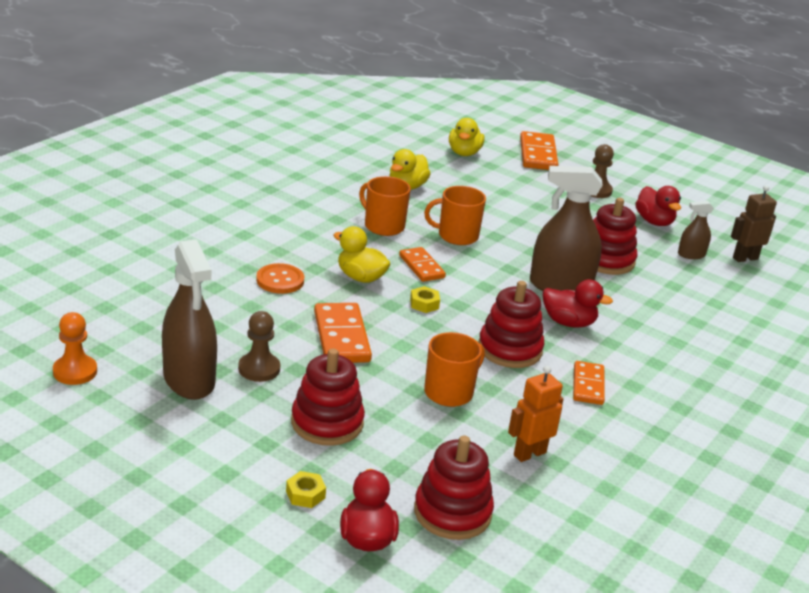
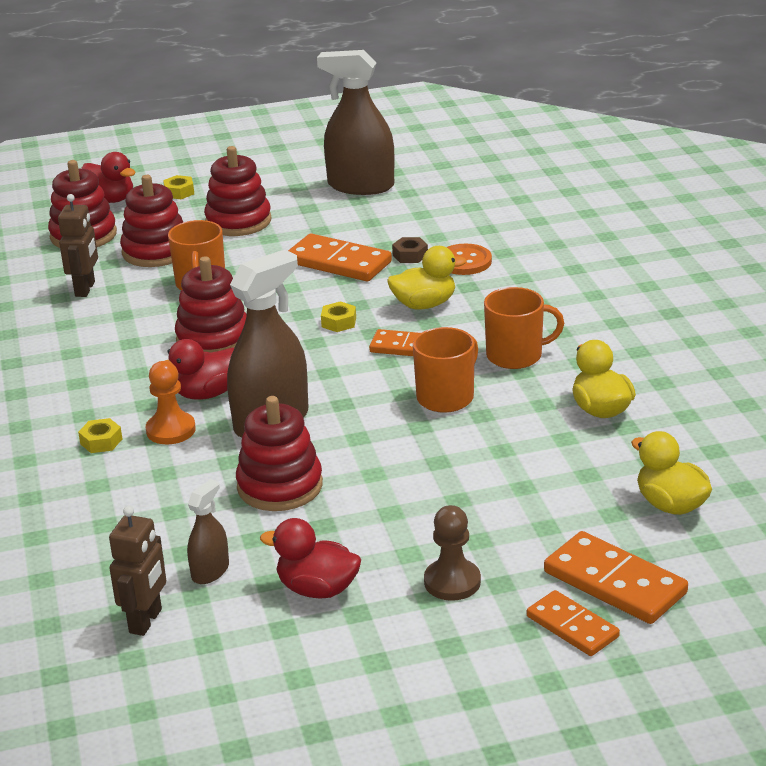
camera: 135 degrees right, 0 degrees up
orange pawn [53,312,97,385] -> orange pawn moved to [146,361,196,444]
brown pawn [238,311,280,382] -> none
orange robot [508,366,564,462] -> brown robot [58,194,98,297]
orange domino [573,361,605,405] -> orange domino moved to [527,590,620,656]
none -> yellow nut [78,418,122,453]
none -> red stacking toy [120,175,183,267]
none -> brown nut [392,237,428,263]

